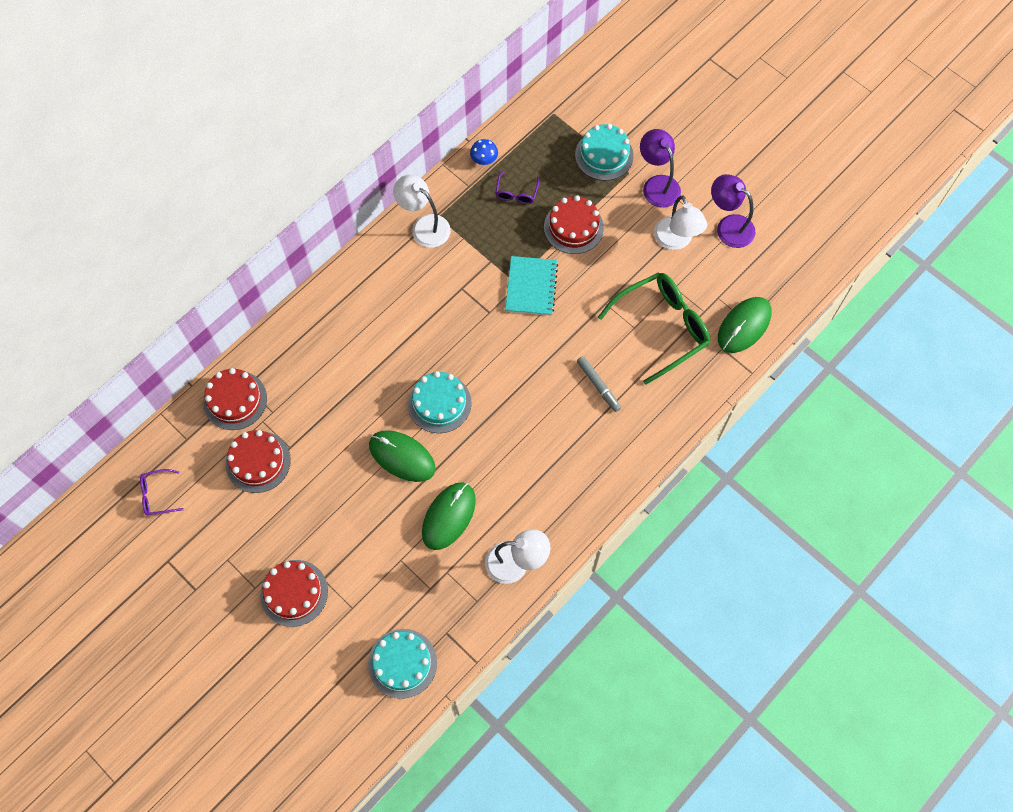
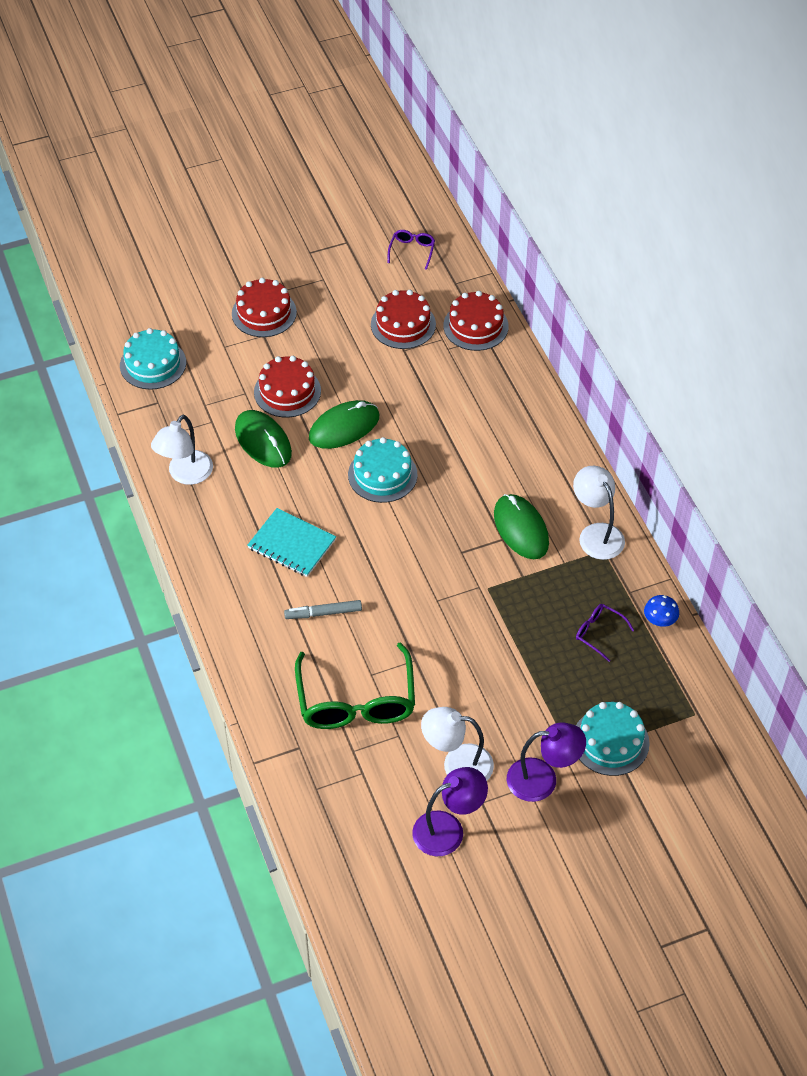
camera: 115 degrees right, 15 degrees down
white lamp [393,175,451,248] -> white lamp turned 90 degrees counterclockwise [573,466,625,560]
turquoise notebook [505,256,558,316] -> turquoise notebook moved to [247,508,336,577]
red cake [544,195,604,254] -> red cake moved to [254,356,321,418]
green mouse [718,297,771,353] -> green mouse moved to [494,494,549,559]

